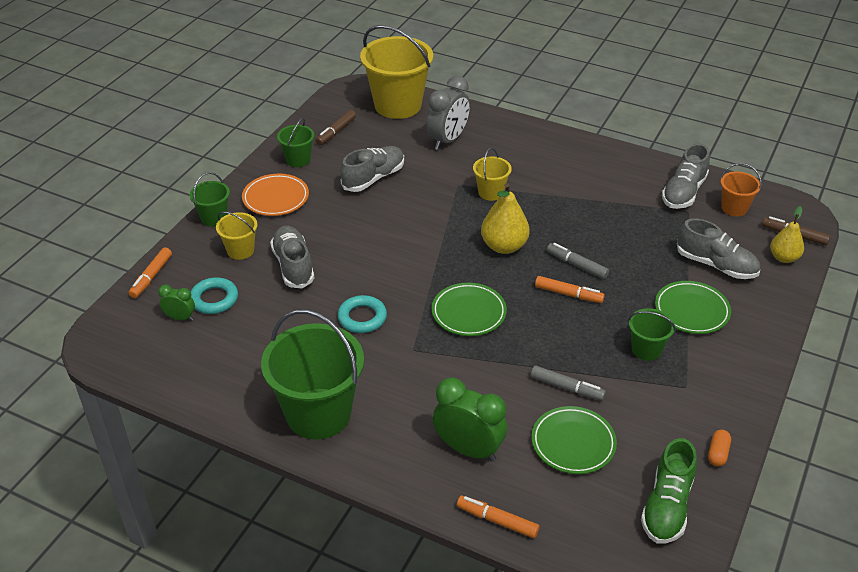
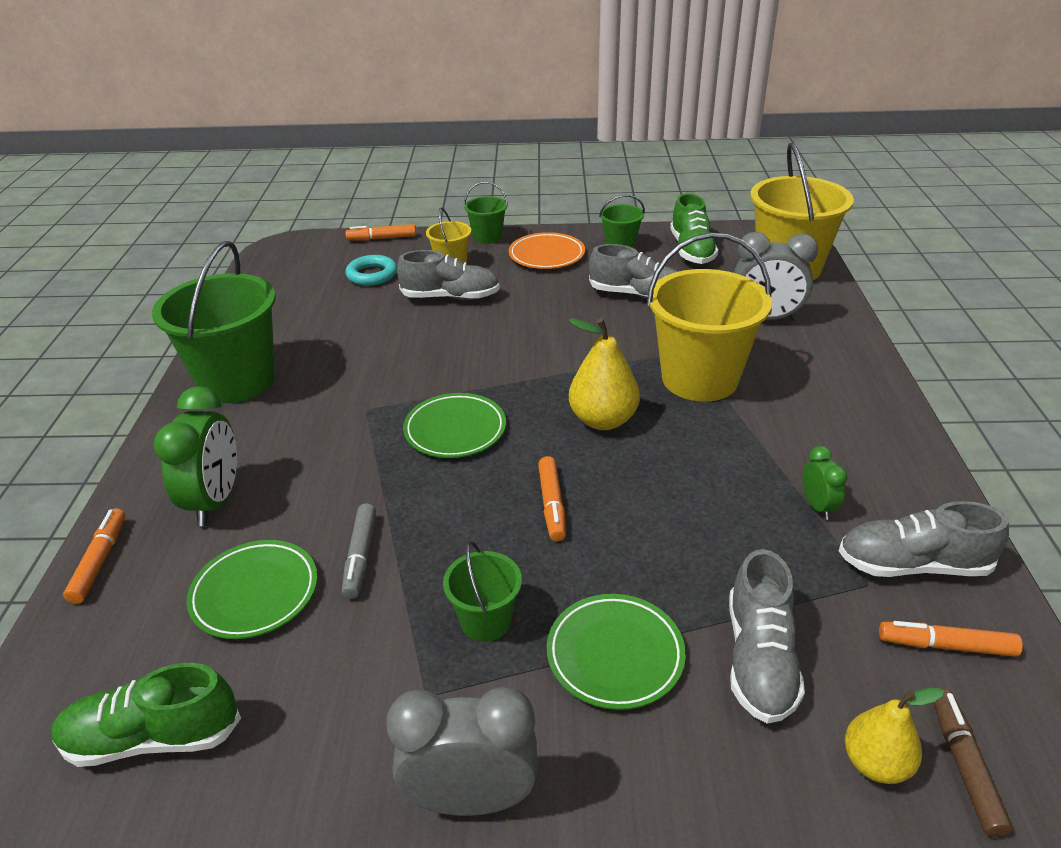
camera: 65 degrees right, 5 degrees down
green clock [158,284,195,321] -> green clock moved to [803,446,848,520]
grey shoe [270,226,314,289] -> grey shoe turned 45 degrees clockwise [397,250,500,300]
brown marker [316,110,356,145] -> green shoe [670,193,718,264]
turquoise ring [337,295,387,333] -> none
yellow bucket [473,148,512,201] -> yellow bucket [647,233,772,402], size x2.06
grey marker [547,243,609,279] -> none
orange capsule [708,430,731,467] -> none
orange bucket [721,163,762,216] -> orange marker [879,621,1023,657]
none -> grey clock [386,687,537,816]

